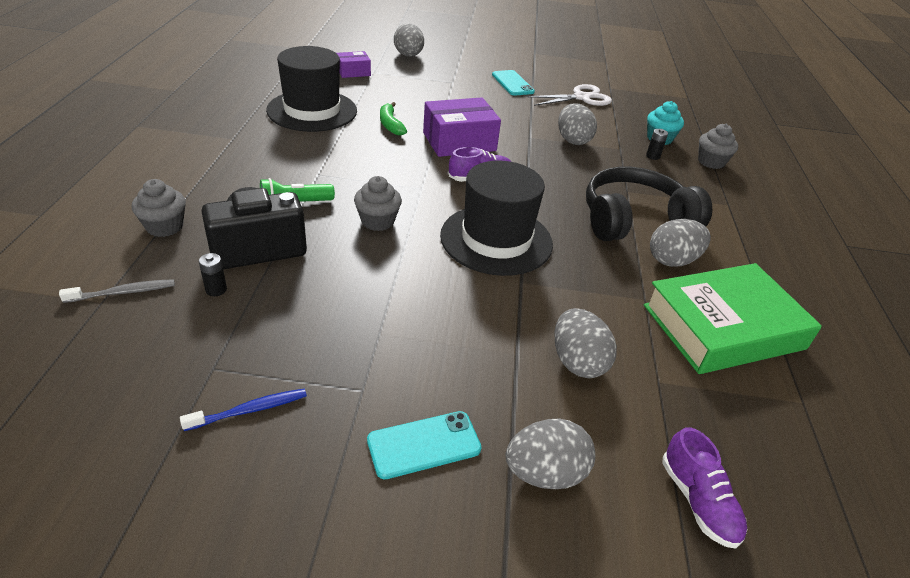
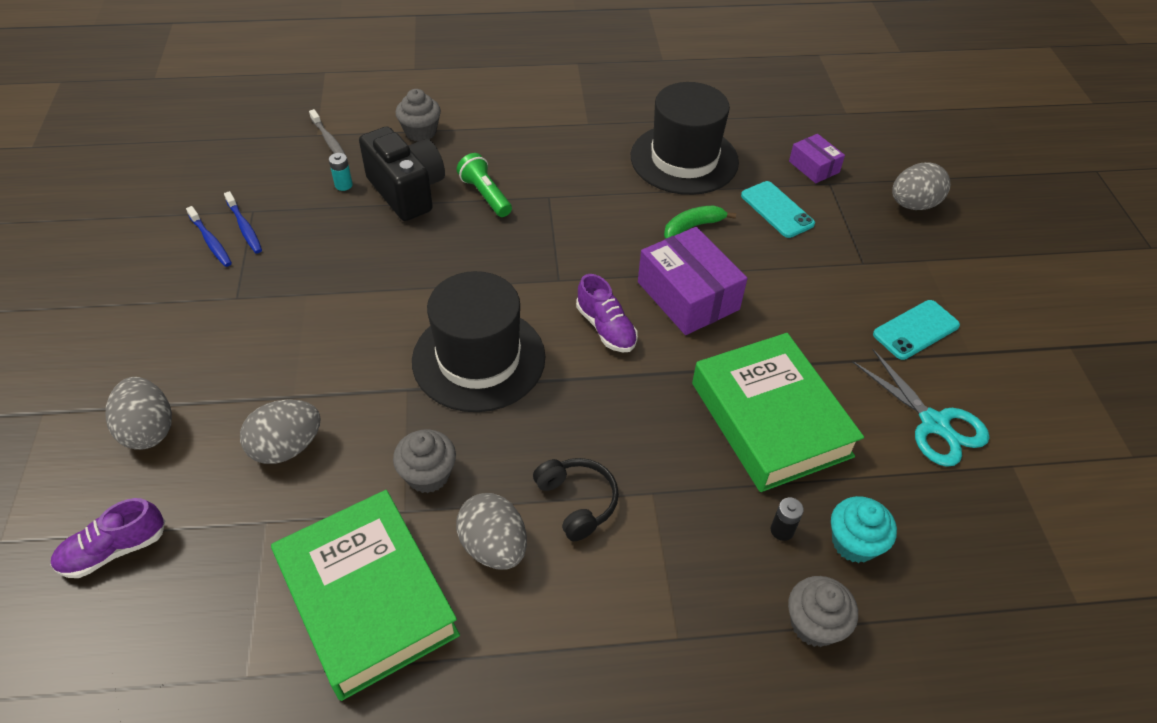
camera: 80 degrees right, 10 degrees up
black battery [199,253,227,296] -> turquoise battery [329,153,353,191]
grey cupcake [354,176,402,231] -> grey cupcake moved to [393,430,456,493]
turquoise phone [367,411,482,479] -> turquoise phone moved to [741,181,815,238]
white scissors [527,84,612,106] -> turquoise scissors [853,349,989,467]
grey egg [558,103,597,145] -> green book [692,333,864,492]
black headphones [586,167,712,241] -> black headphones [533,458,619,541], size x0.52
none -> blue toothbrush [224,191,262,253]

